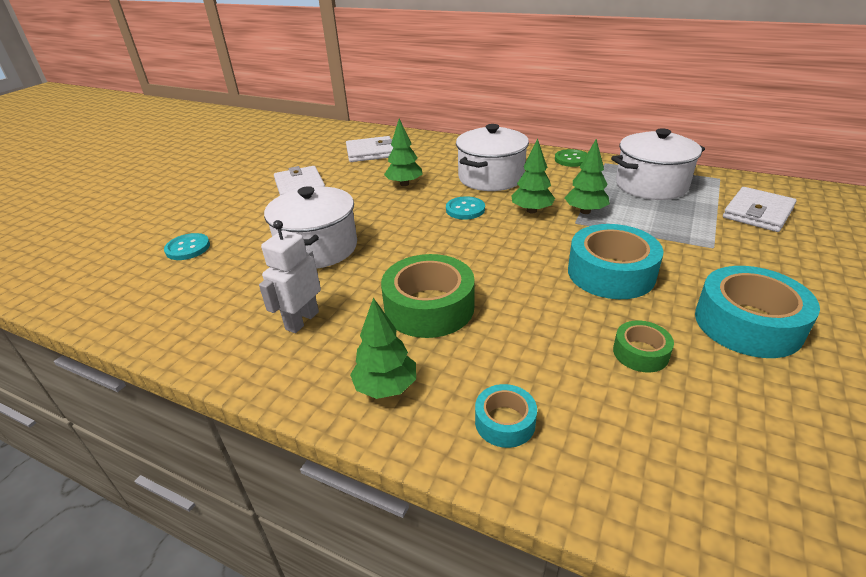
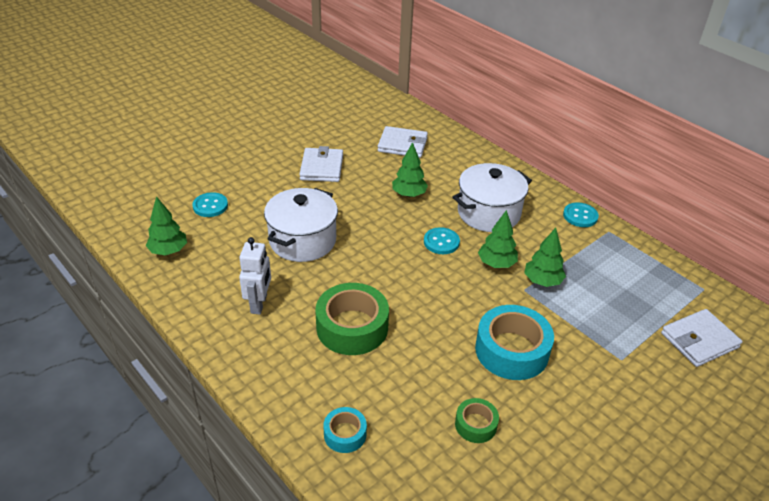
camera: 20 degrees right, 5 degrees up
white robot [259,220,321,333] -> white robot turned 135 degrees clockwise [239,237,271,315]
green tree [350,298,416,399] -> green tree moved to [146,196,187,255]
green button [555,149,587,167] -> turquoise button [563,202,599,227]
white pot [611,128,705,200] -> none
turquoise tape [695,266,820,358] -> none

